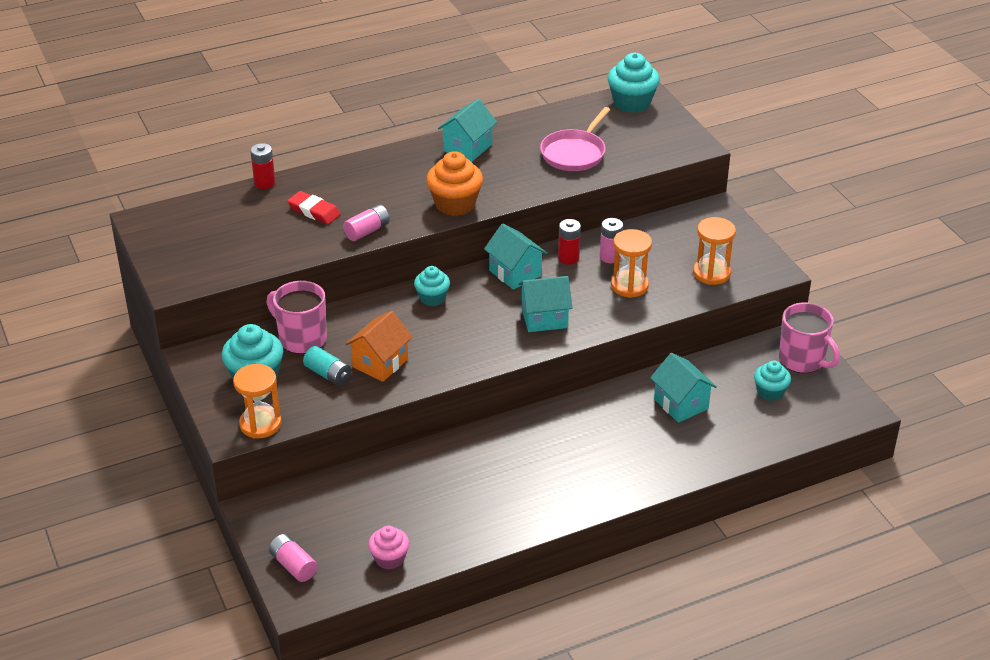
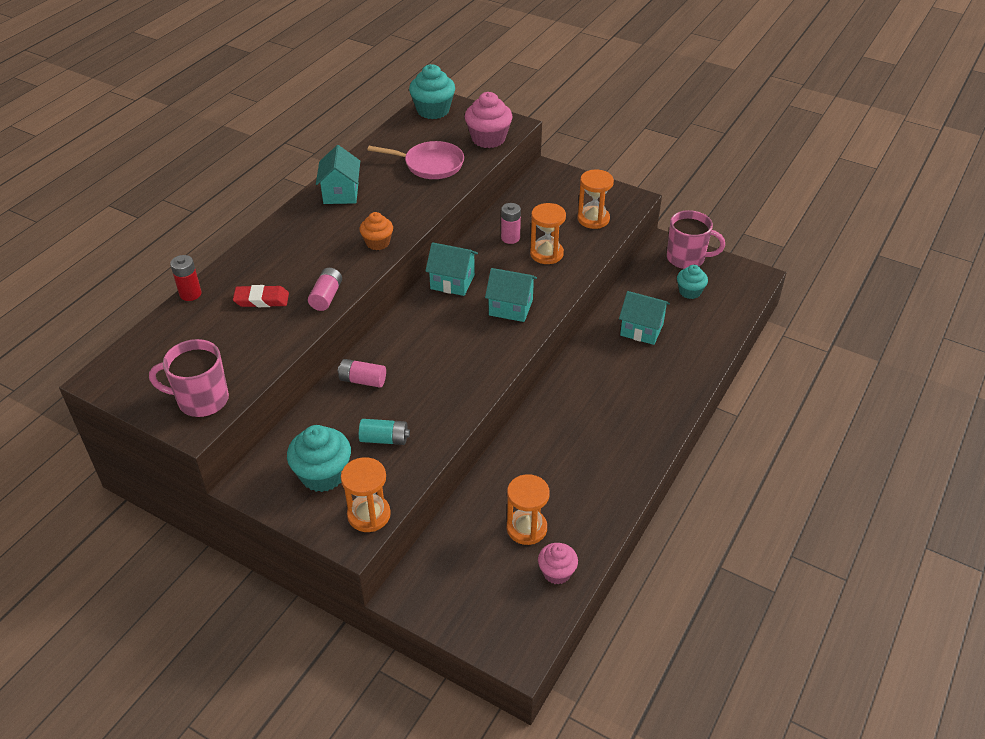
camera: 35 degrees left, 5 degrees up
pink mug [266,281,327,354] -> pink mug moved to [149,339,229,418]
pink battery [269,534,318,582] -> pink battery moved to [338,359,386,388]
orange house [345,311,413,382] -> none
turquoise cupcake [414,266,450,306] -> none
orange cupcake [426,151,483,216] -> orange cupcake [360,212,393,250], size x0.63
turquoise house [518,276,572,332] -> turquoise house turned 60 degrees clockwise [485,268,537,322]
pink pan [540,107,610,171] -> pink pan turned 75 degrees counterclockwise [368,141,464,179]
red battery [558,219,581,265] -> none
none -> pink cupcake [465,92,512,148]
none -> orange hourglass [507,474,550,545]

